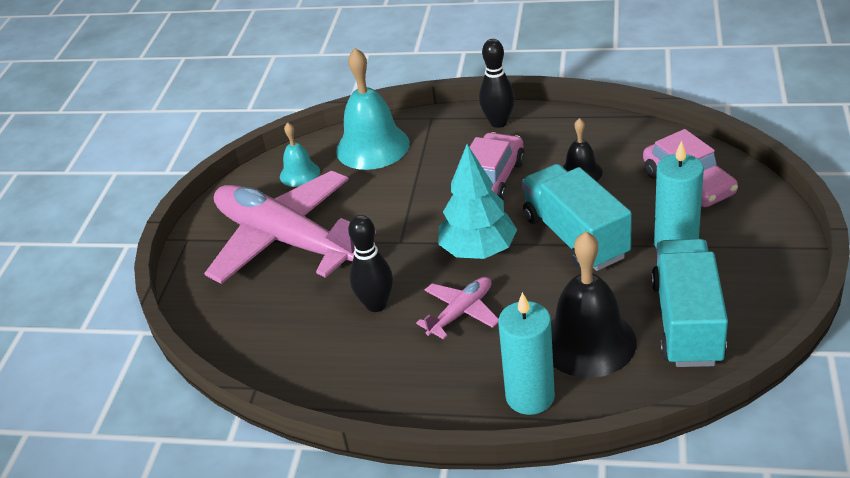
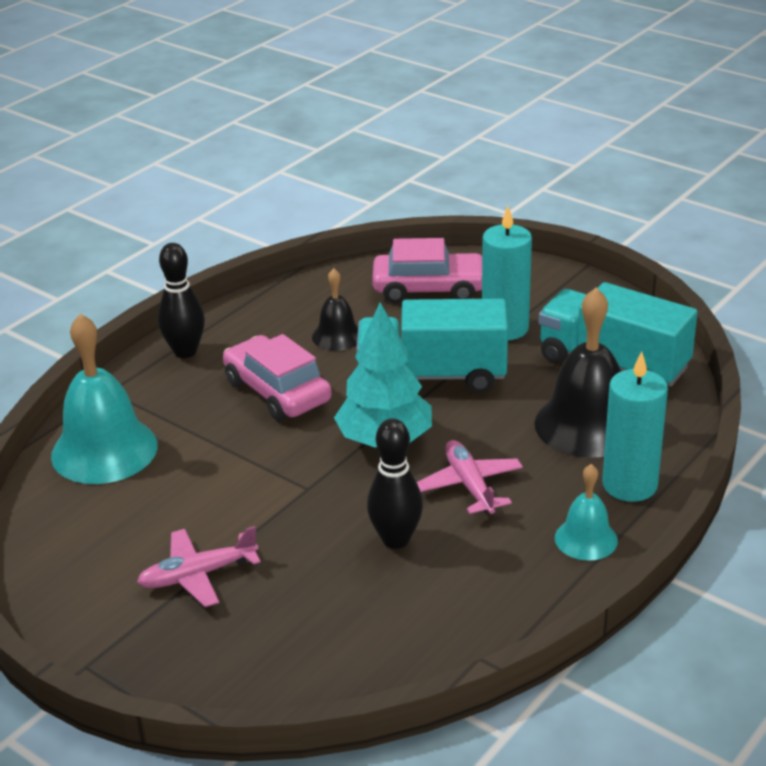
camera: 65 degrees left, 5 degrees down
pink plane [204,171,376,284] -> pink plane [137,526,261,607], size x0.44
turquoise bell [280,122,320,187] -> turquoise bell moved to [555,464,618,561]

